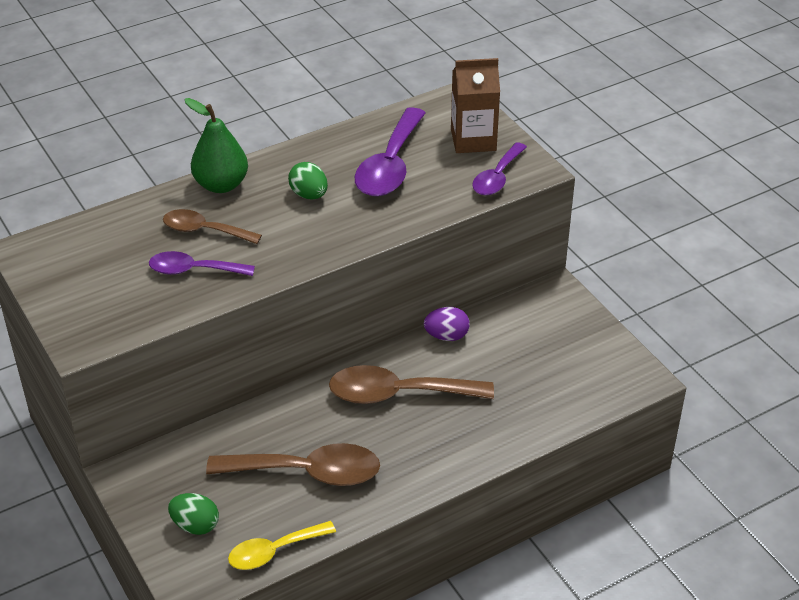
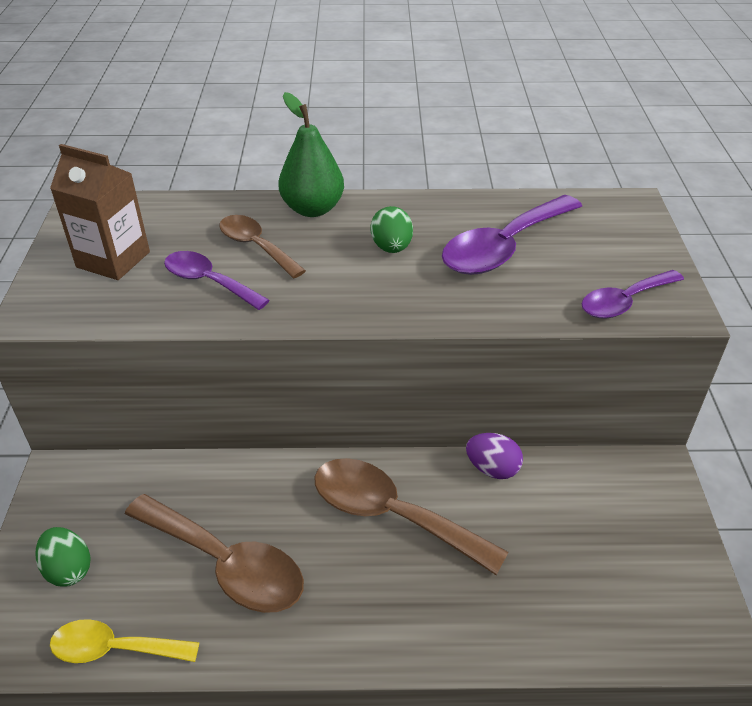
camera: 30 degrees right, 0 degrees up
brown carton [451,58,500,153] -> brown carton moved to [50,144,150,280]

